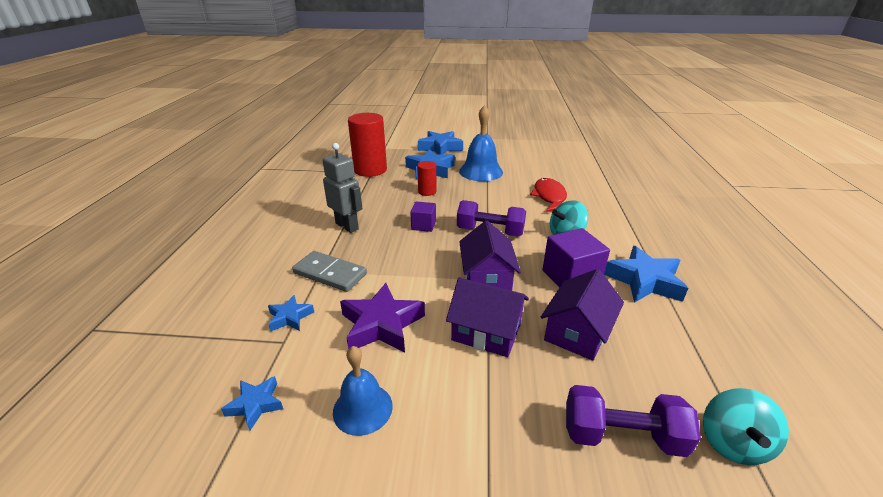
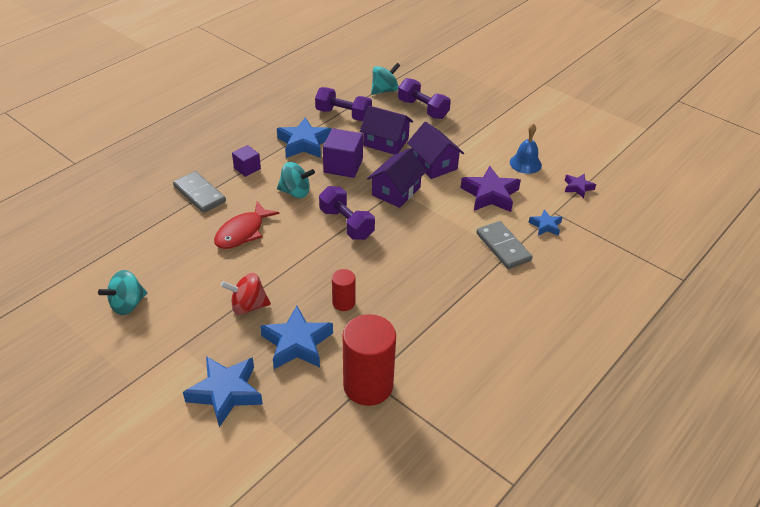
camera: 145 degrees left, 10 degrees up
blue star [221,376,283,430] -> purple star [565,174,596,198]
grey robot [322,143,362,233] -> none
purple cube [410,202,436,232] -> purple cube moved to [232,145,261,177]
blue bell [459,105,503,181] -> red spinning top [221,273,271,315]
purple house [541,269,624,361] -> purple house turned 45 degrees clockwise [360,106,413,155]
none -> turquoise spinning top [98,270,147,315]
none -> grey domino [173,171,226,213]
none -> purple dumbbell [315,87,372,121]

